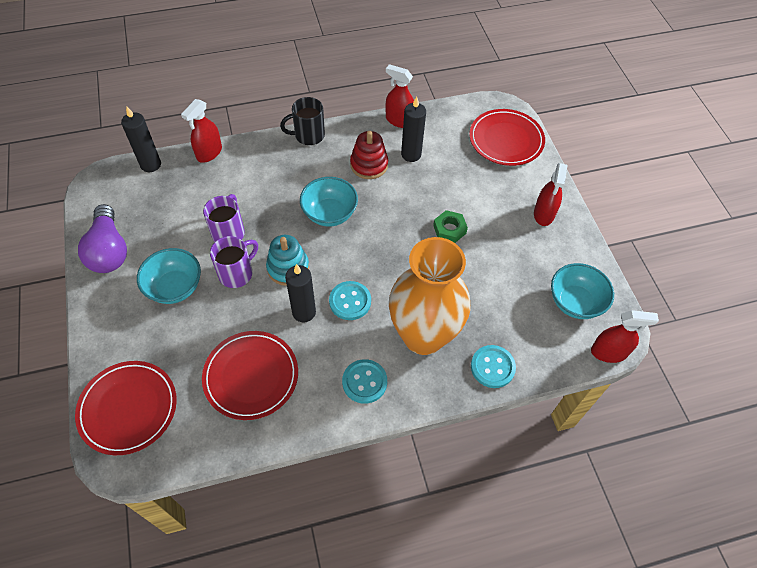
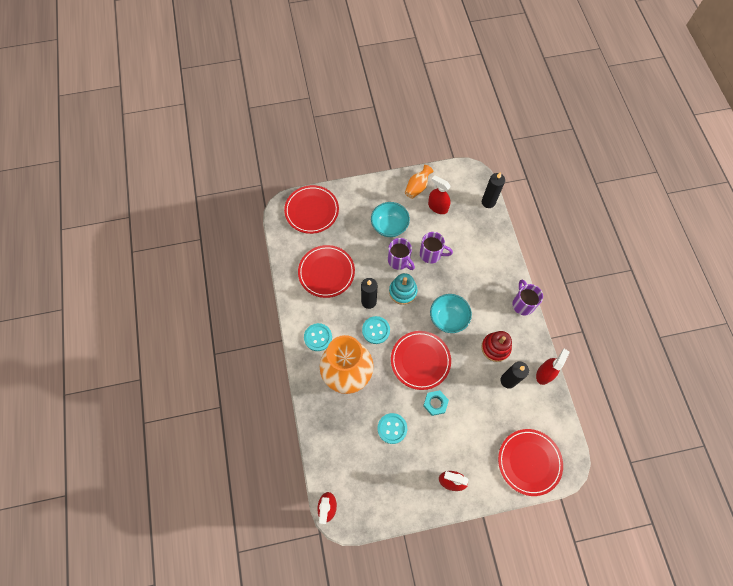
camera: 95 degrees right, 10 degrees up
purple light bulb [78,204,127,273] -> orange vase [405,165,433,199]
red spray bottle [181,99,222,163] -> red spray bottle moved to [428,175,451,214]
black mug [280,97,325,145] -> purple mug [512,279,543,315]
green nut [433,210,468,243] -> turquoise nut [423,390,449,416]
turquoise button [471,345,516,388] -> turquoise button moved to [378,413,407,444]
turquoise bowl [551,263,614,319] -> none
none -> red plate [391,331,451,390]

